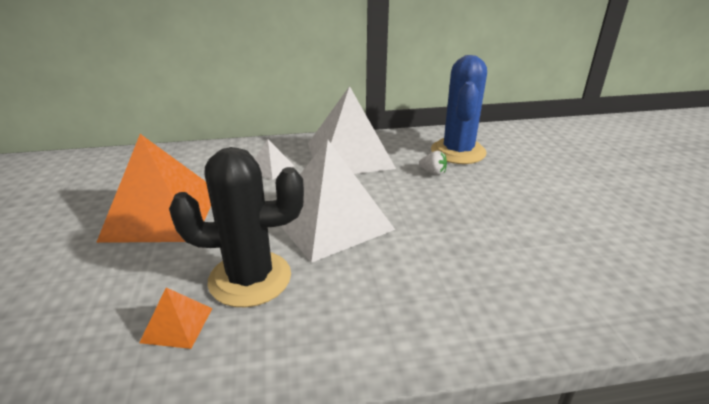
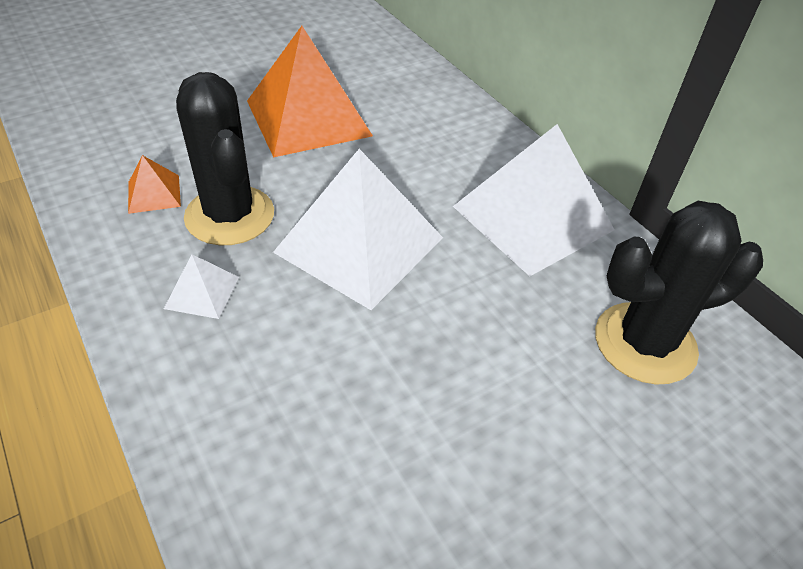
camera: 65 degrees right, 15 degrees up
white pyramid [255,139,294,180] -> white pyramid moved to [164,254,239,319]
white strawberry [419,151,447,175] -> none
blue cactus [431,55,487,164] -> black cactus [595,201,763,384]

